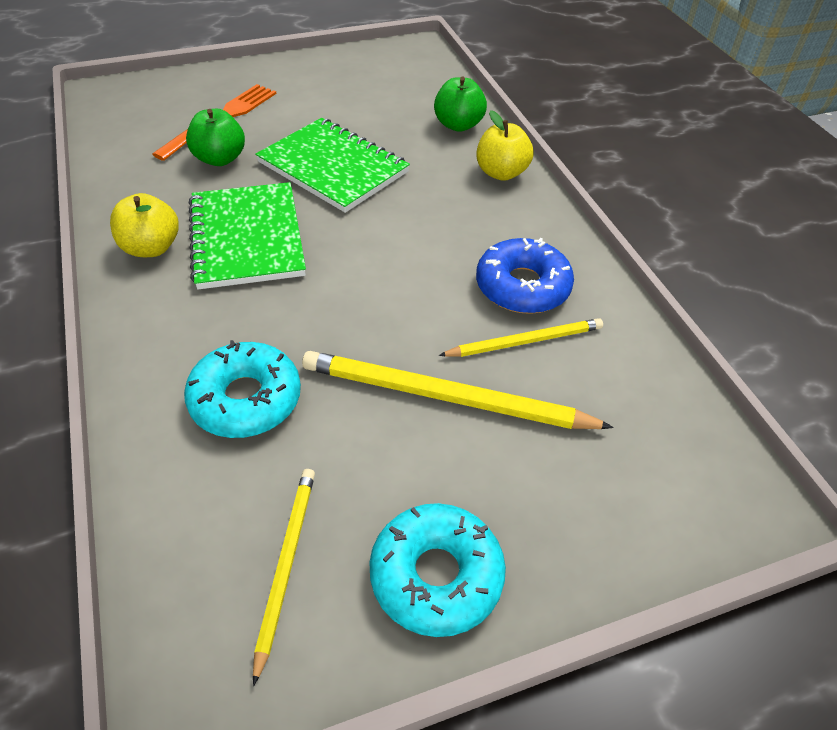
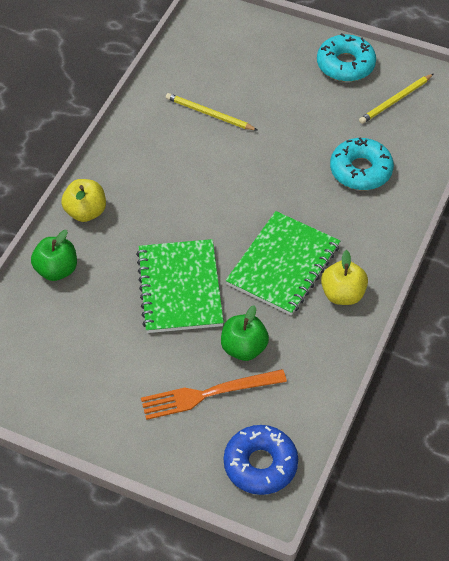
camera: 135 degrees left, 5 degrees up
yellow pencil [302,351,614,429] -> none
blue donut [476,238,574,314] -> blue donut moved to [224,425,298,495]

